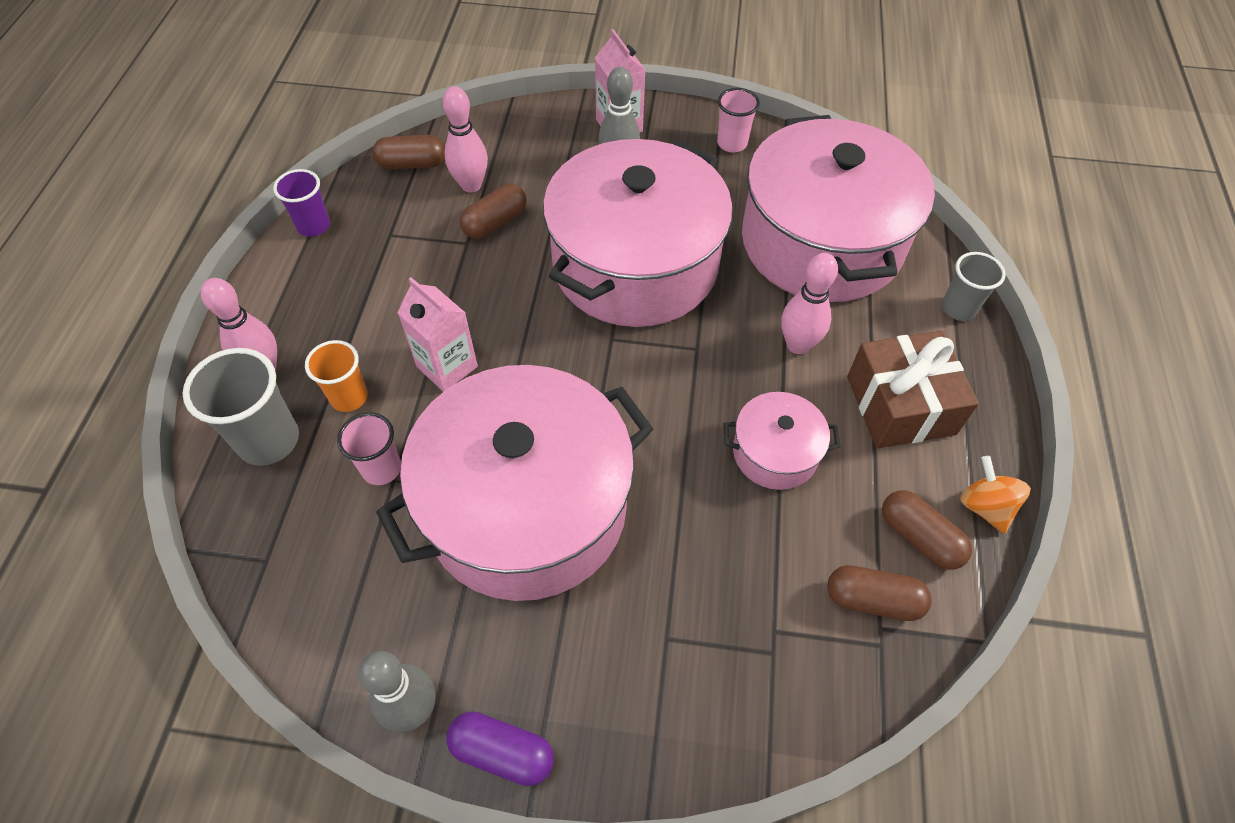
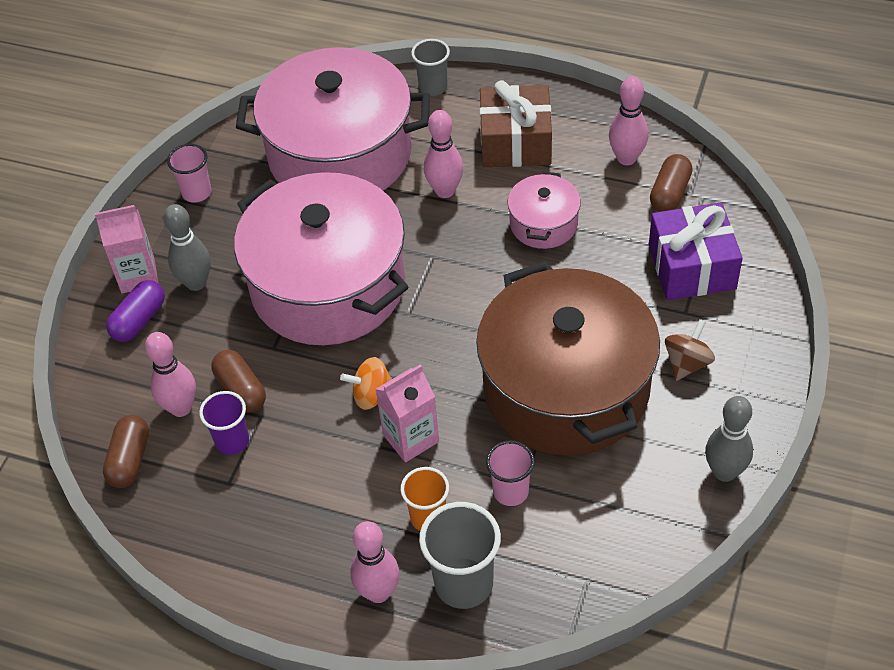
camera: 75 degrees left, 5 degrees down
purple cup [273,169,330,237] -> purple cup moved to [199,391,249,455]
pink pot [376,365,653,601] -> brown pot [476,261,660,456]
purple capsule [447,711,554,786] -> purple capsule moved to [106,280,165,342]
brown capsule [882,490,972,570] -> pink bowling pin [609,76,648,165]
orange spinning top [960,456,1031,534] -> orange spinning top moved to [340,357,392,410]
none -> purple gift [649,202,743,300]
none -> brown spinning top [665,319,715,381]

